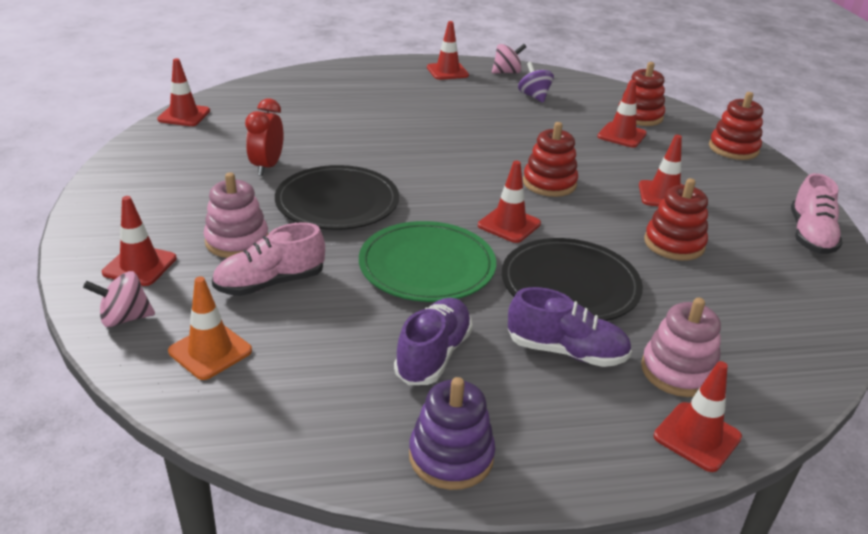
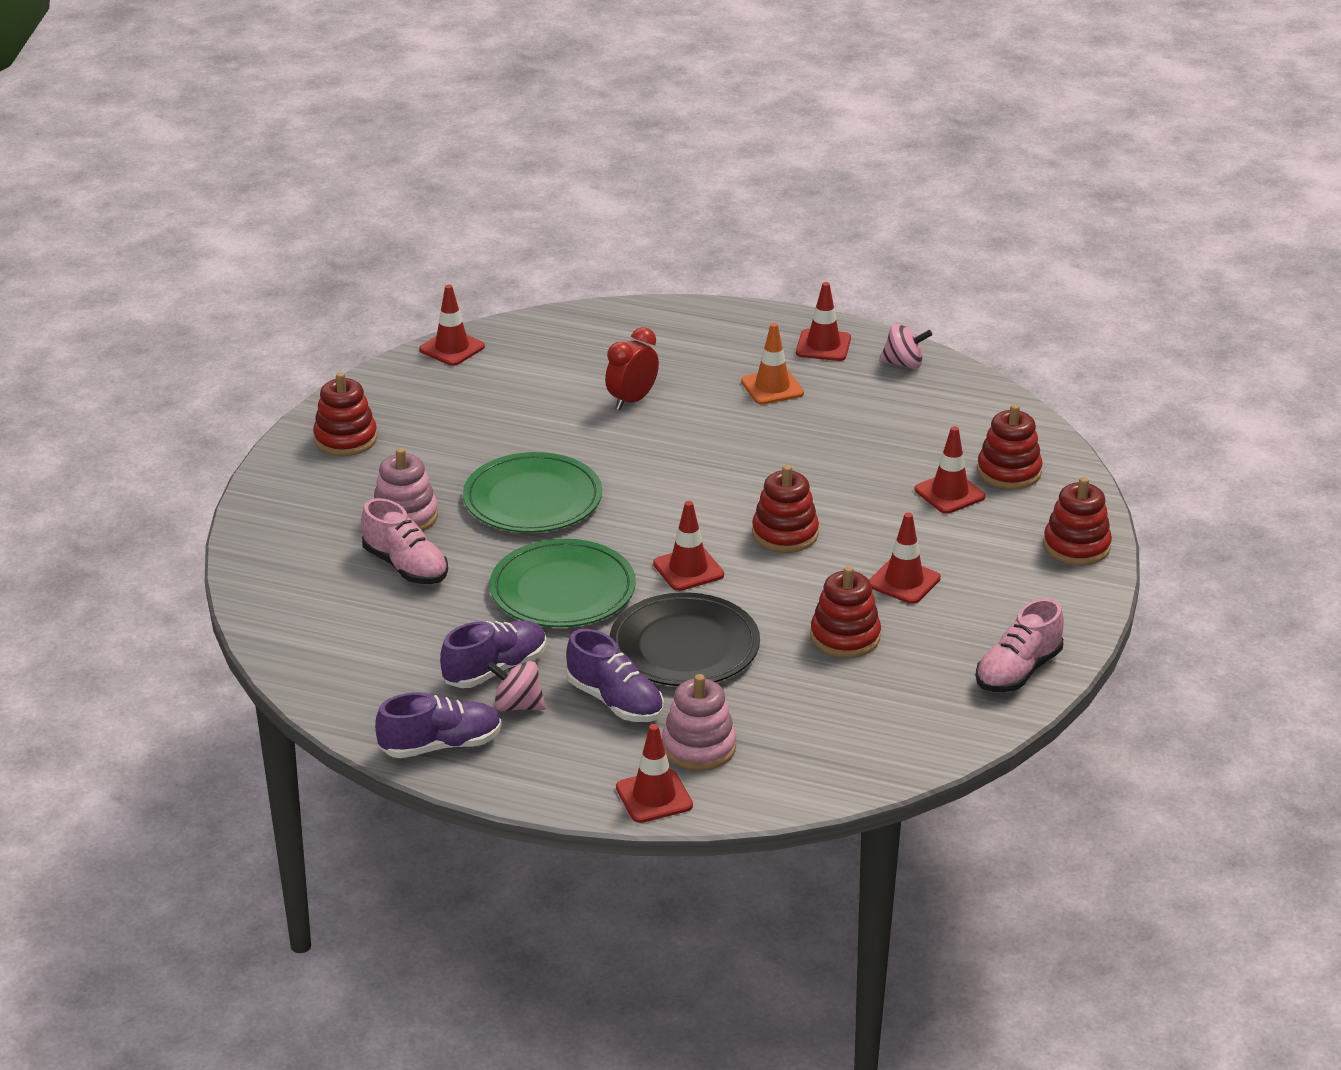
camera: 30 degrees right, 0 degrees up
pink spinning top [83,271,155,327] -> pink spinning top moved to [486,661,546,711]
red traffic cone [102,196,177,286] -> none
orange traffic cone [168,276,252,380] -> orange traffic cone moved to [741,323,804,405]
pink shoe [212,222,325,296] -> pink shoe turned 135 degrees counterclockwise [361,498,448,584]
red clock [245,99,284,176] -> red clock moved to [605,327,659,410]
black plate [275,165,399,230] -> green plate [463,452,602,533]
purple stacking toy [409,377,495,490] -> purple shoe [375,693,502,758]
purple spinning top [518,62,554,103] -> none
none -> red stacking toy [313,372,377,456]

